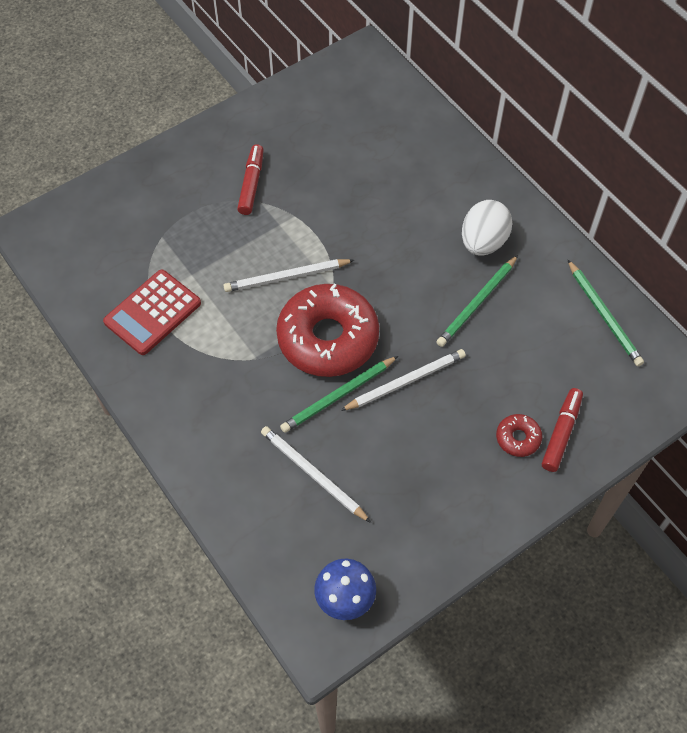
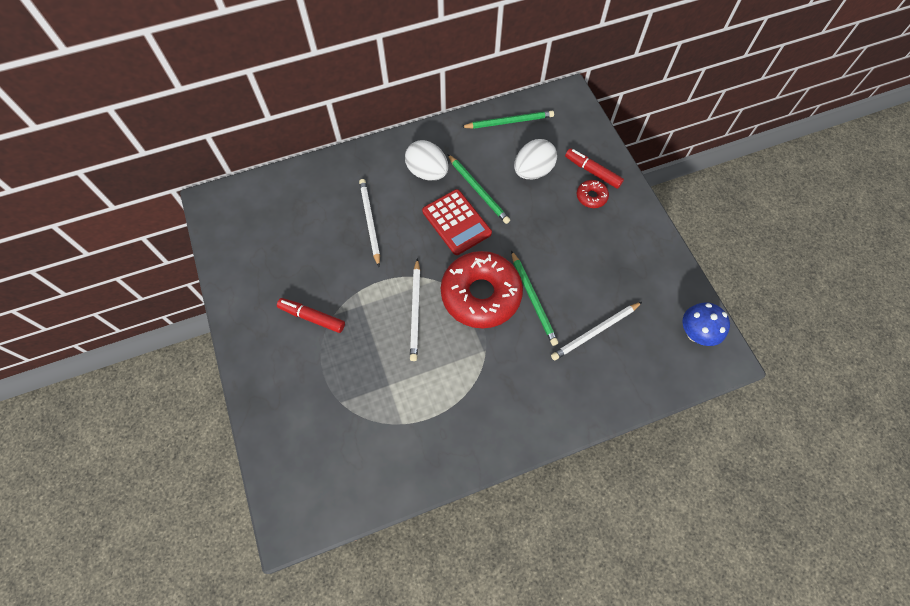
camera: 75 degrees left, 5 degrees up
red calculator [103,269,201,355] -> red calculator moved to [422,189,492,255]
white pencil [340,349,466,411] -> white pencil moved to [359,179,380,267]
none -> white egg [514,139,557,179]

